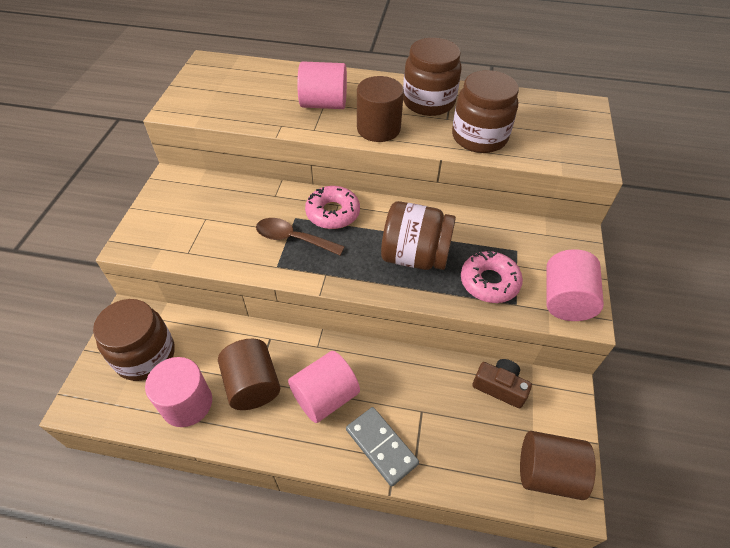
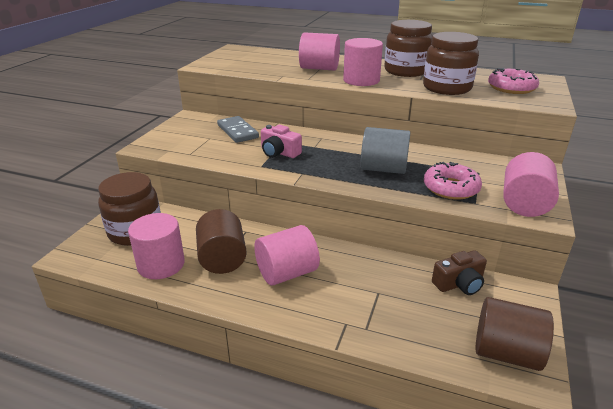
camera: 10 degrees right, 20 degrees down
brown spoon [256,218,345,255] -> pink camera [261,125,302,158]
pink donut [305,186,360,229] -> pink donut moved to [488,68,539,94]
grey domino [346,407,419,487] -> grey domino moved to [217,116,259,143]
brown cylinder [357,76,404,142] -> pink cylinder [343,38,383,86]
brown jar [381,201,456,270] -> grey cylinder [361,127,410,174]
brown camera [472,359,532,408] -> brown camera turned 120 degrees clockwise [432,250,487,295]

